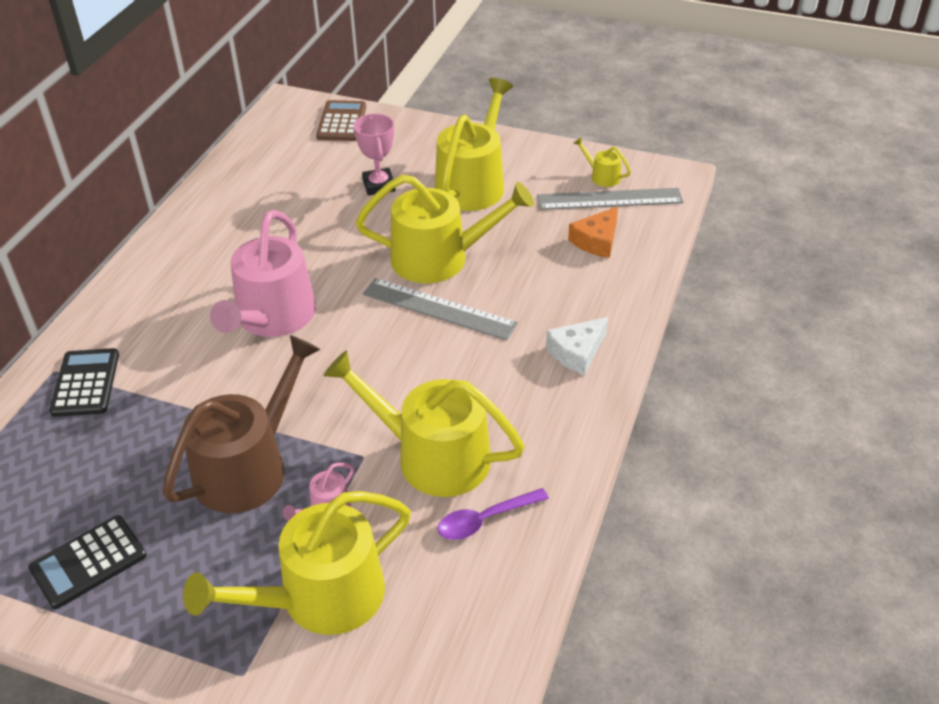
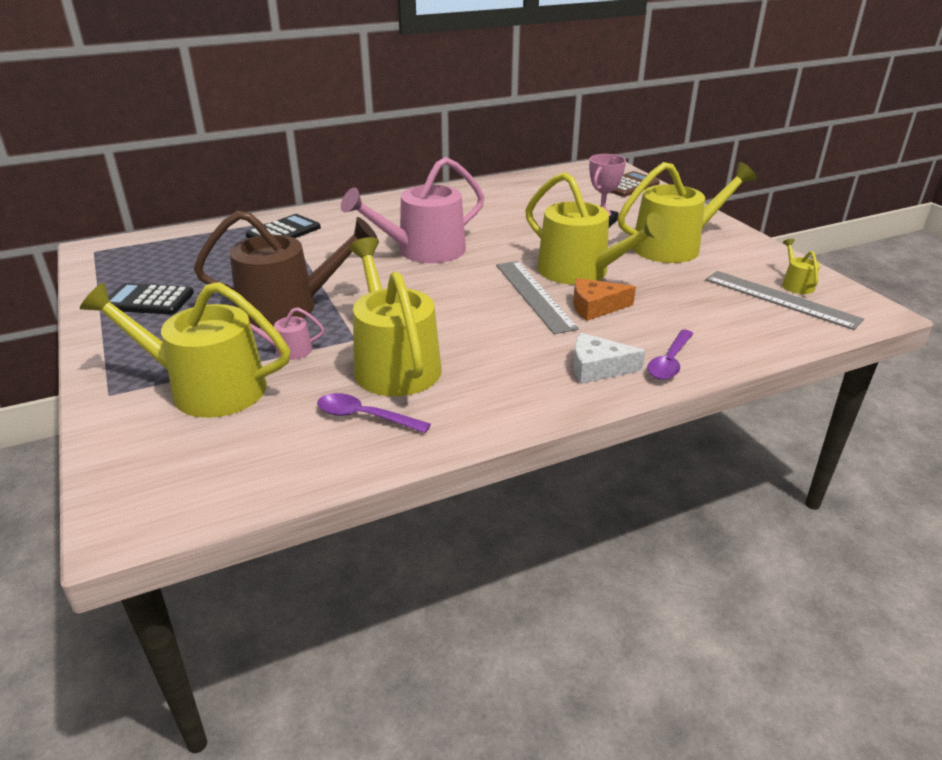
camera: 45 degrees right, 10 degrees down
orange cheese [568,206,618,258] -> orange cheese moved to [573,278,636,321]
none -> purple spoon [647,330,694,380]

